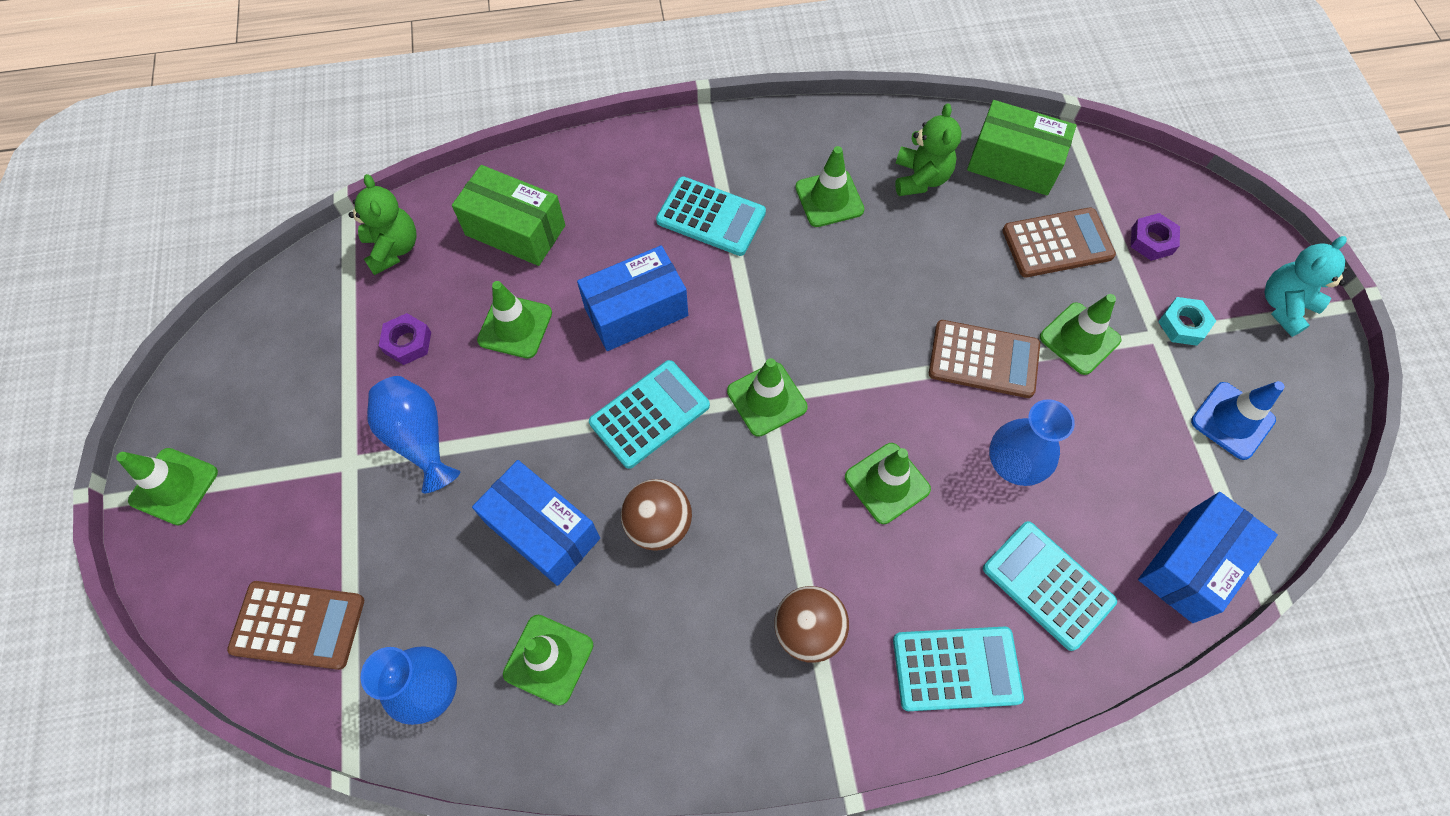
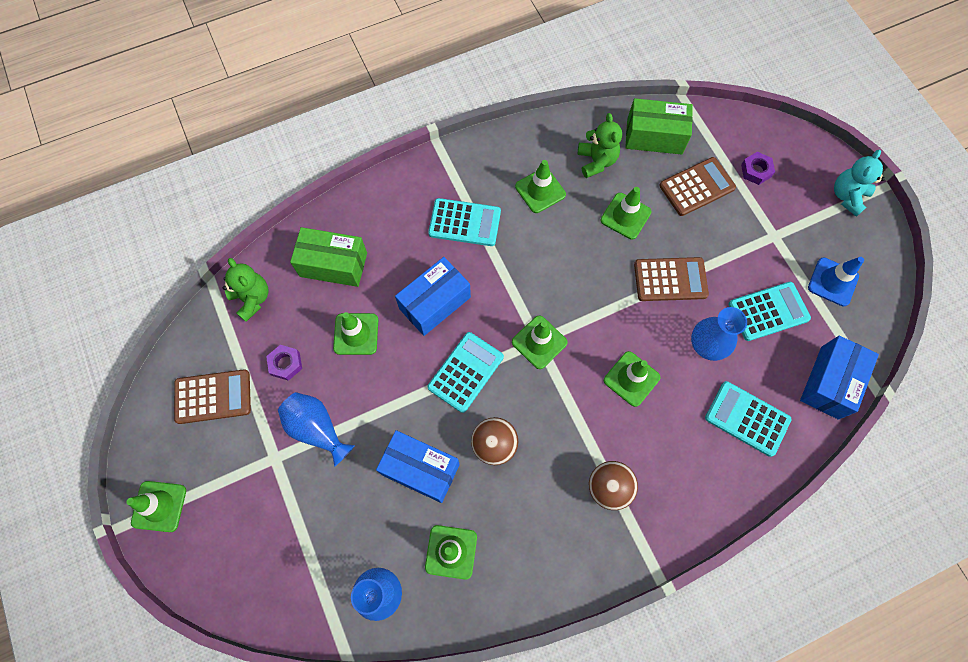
camera: 15 degrees left, 5 degrees up
brown calculator [227,581,364,670] -> brown calculator moved to [174,369,251,424]
turquoise calculator [893,627,1024,711] -> turquoise calculator moved to [728,282,811,341]
green traffic cone [1040,294,1121,375] -> green traffic cone moved to [600,187,652,239]
turquoise nut [1158,297,1216,346] -> none

